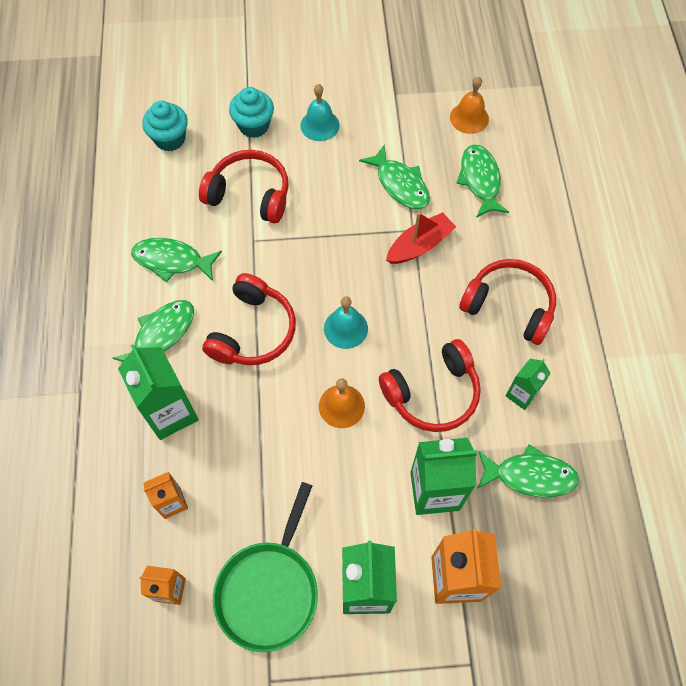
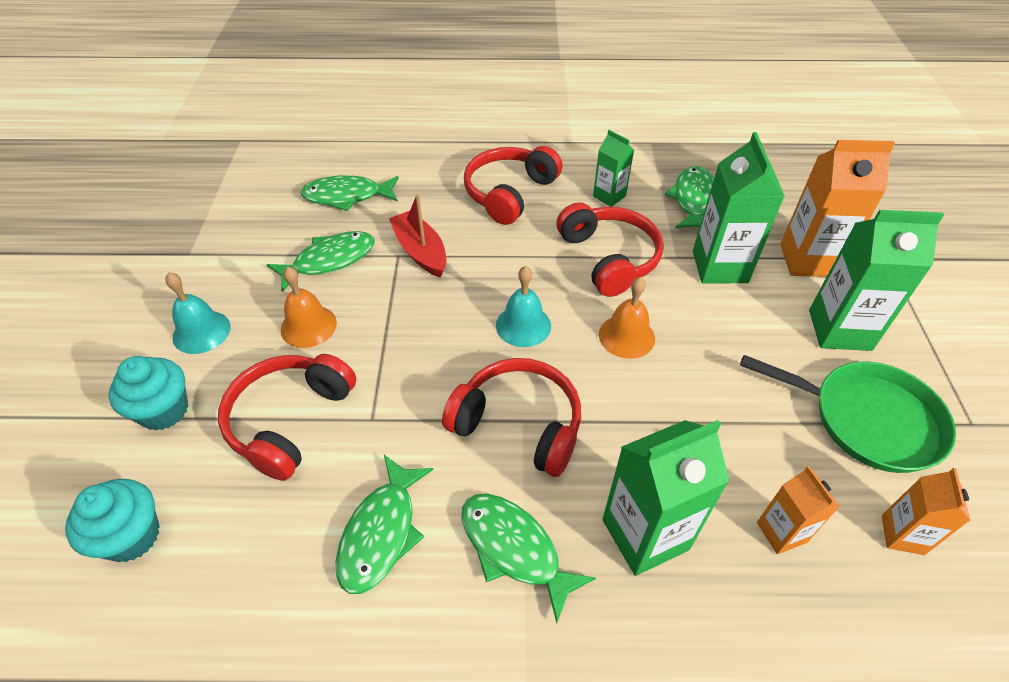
camera: 85 degrees left, 15 degrees down
orange bell [450,76,489,134] -> orange bell moved to [280,267,337,348]

